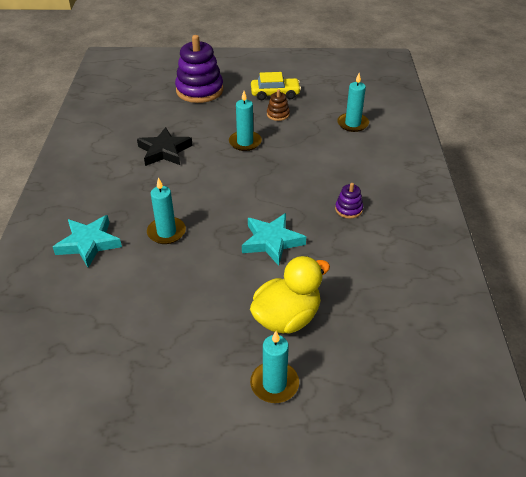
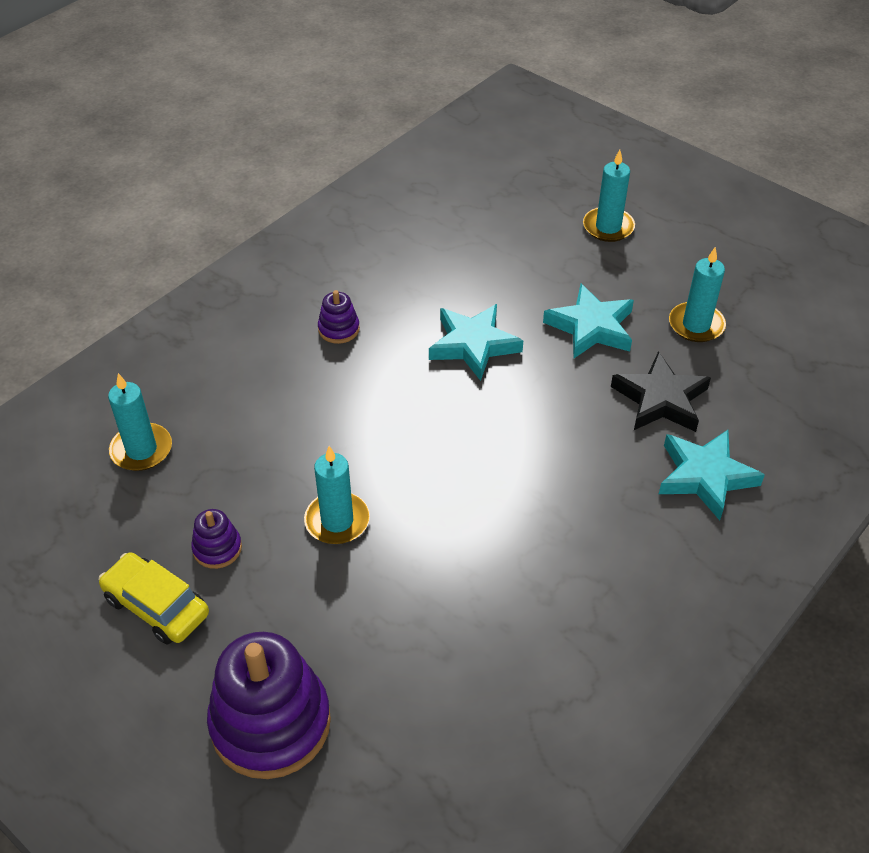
camera: 140 degrees left, 5 degrees up
black star [137,127,193,166] -> black star moved to [611,351,711,432]
turquoise candle [147,178,186,244] -> turquoise candle moved to [669,247,726,342]
yellow duck [250,256,330,334] -> none
brown stacking toy [267,90,290,121] -> purple stacking toy [191,509,242,569]
none -> turquoise star [543,284,634,359]

